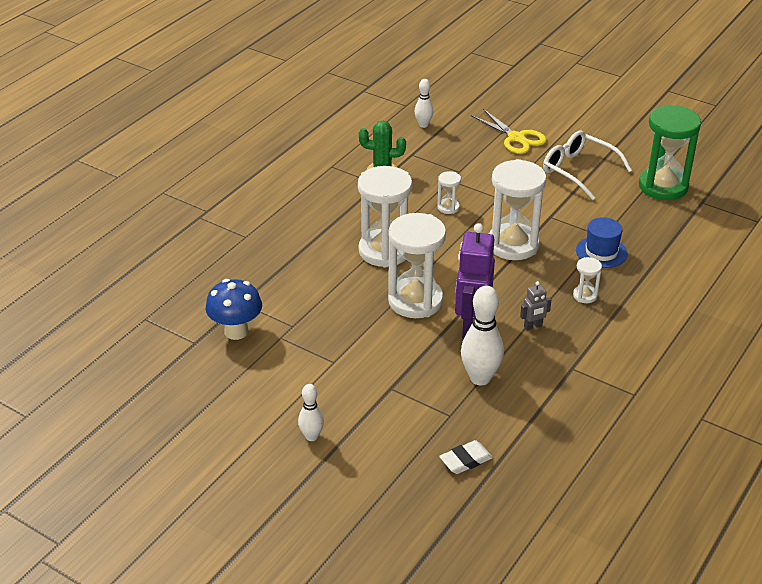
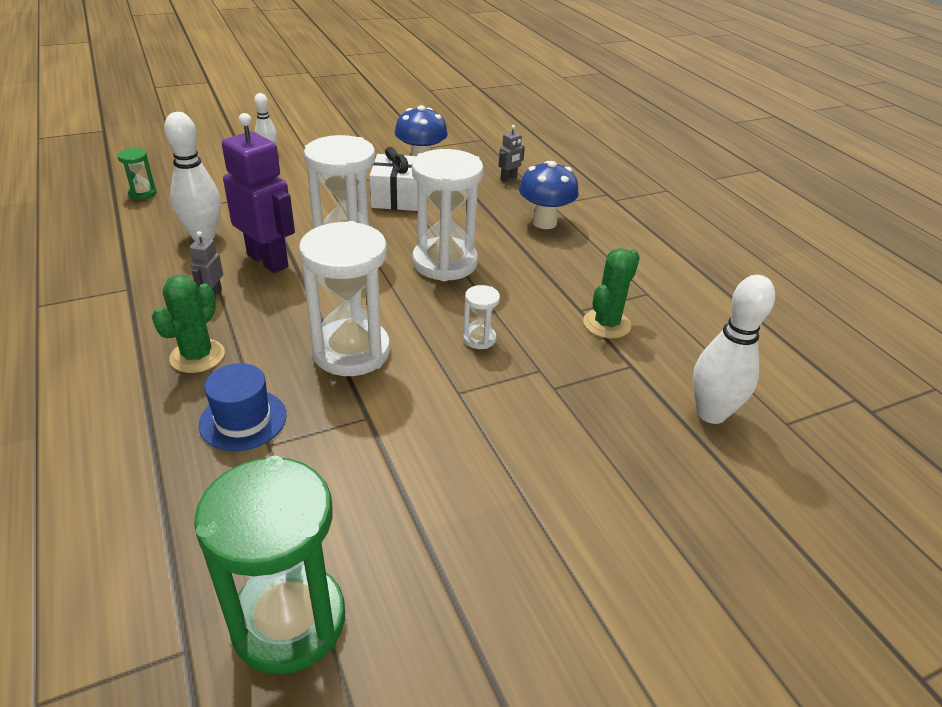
camera: 120 degrees right, 0 degrees up
white bowling pin [415,79,433,128] -> white bowling pin [693,275,775,424], size x1.74
white eraser [439,440,493,474] -> green hourglass [117,148,156,200]
yellow scissors [471,109,547,154] -> none
white glasses [543,131,632,200] -> none
white hourglass [573,257,602,303] -> green cactus [151,275,225,373]
none -> white gift [370,147,417,211]
none -> grey robot [499,125,525,182]
none -> blue mushroom [519,161,579,229]

